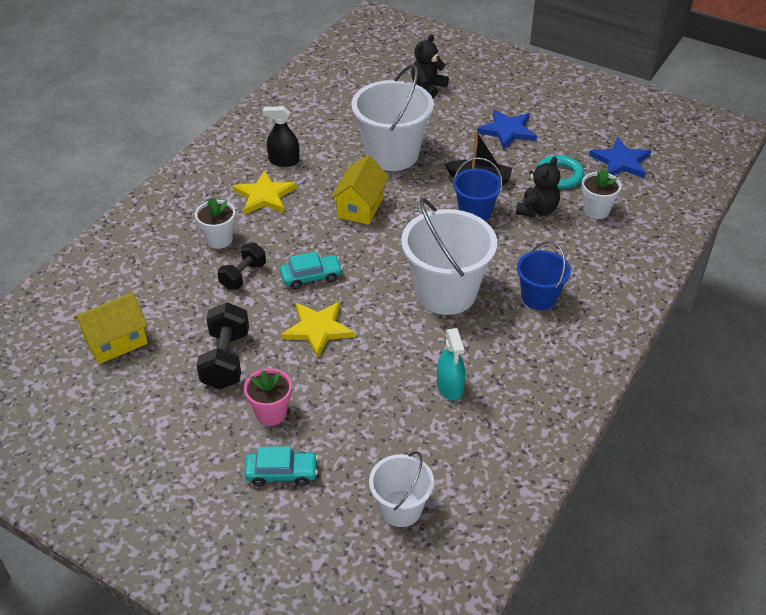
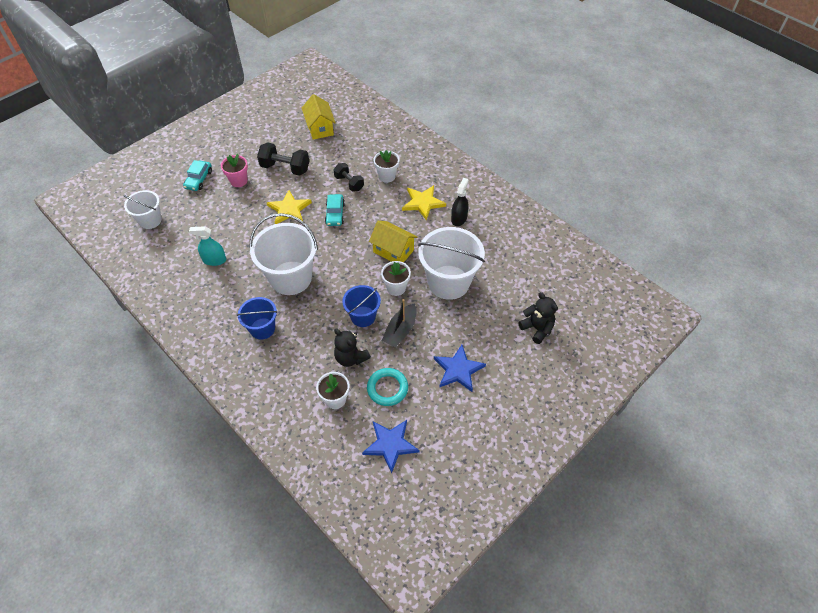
camera: 105 degrees right, 10 degrees up
none -> white flower pot [381,261,411,296]

